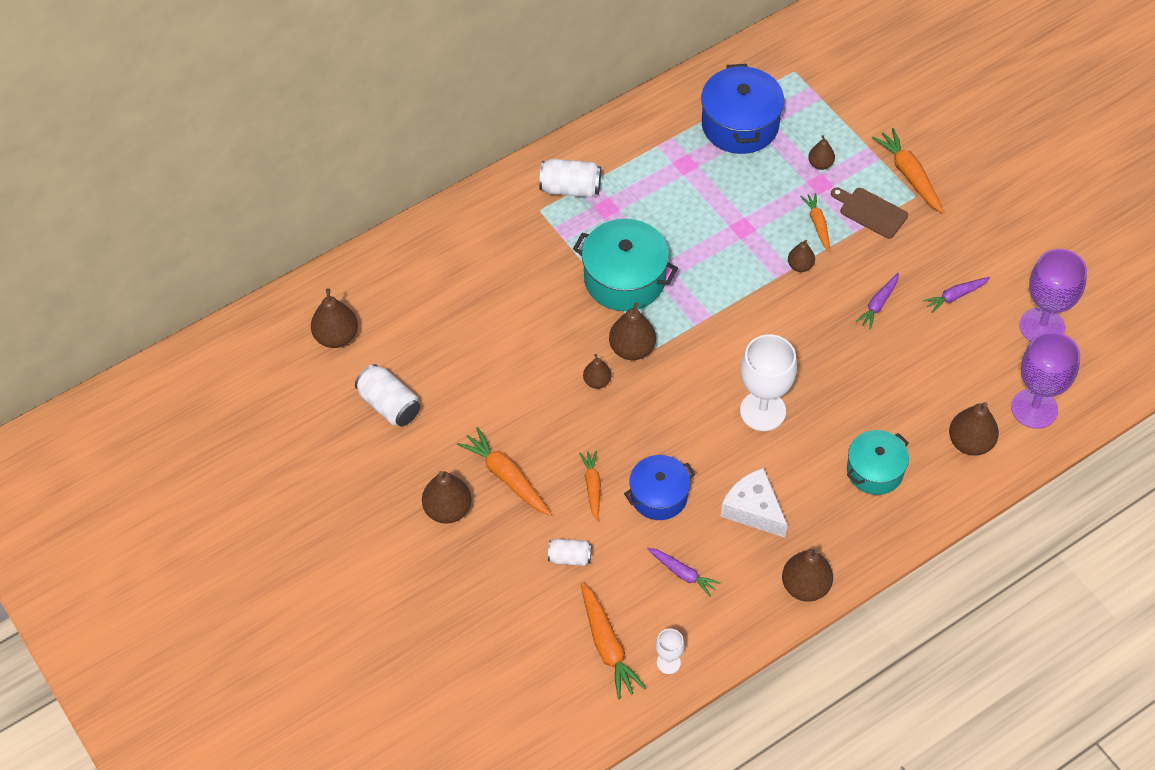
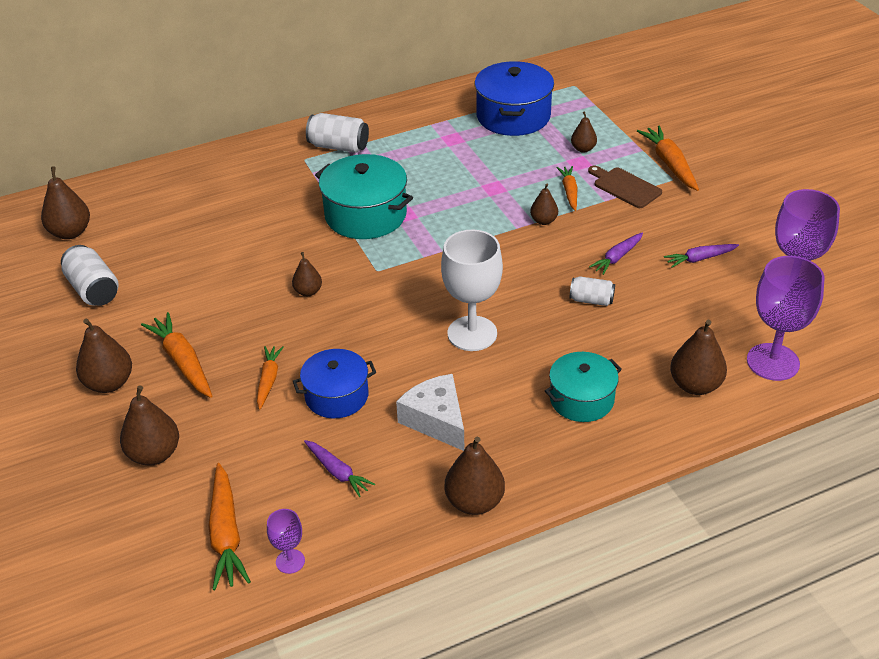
camera: 10 degrees right, 15 degrees down
white can [548,539,592,566] -> white can moved to [570,276,615,306]
brown pear [609,302,656,360] -> brown pear moved to [120,385,179,466]
white goblet [656,629,684,674] -> purple goblet [267,509,305,574]

